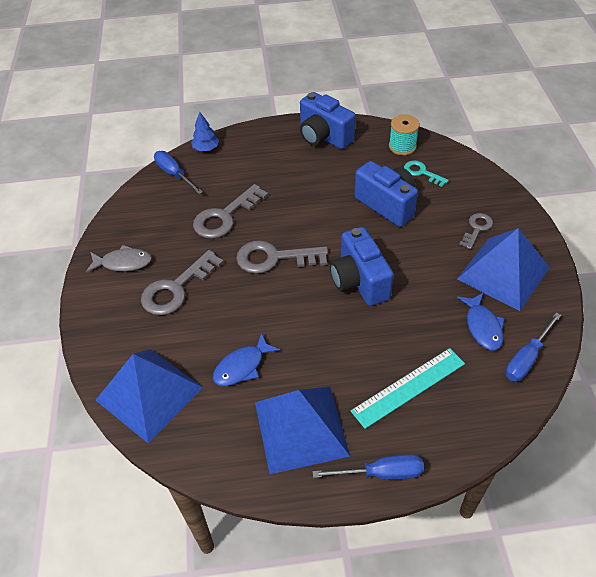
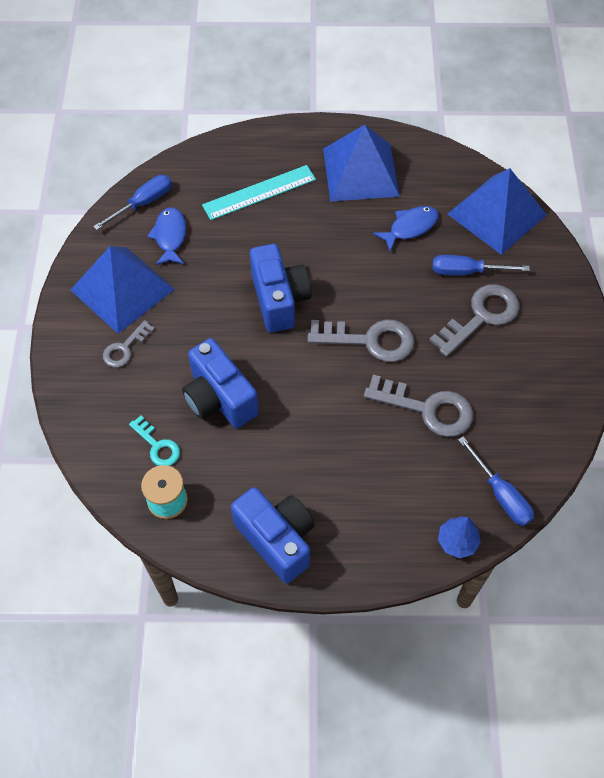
camera: 175 degrees left, 10 degrees up
grey fish [86,245,152,273] -> none
grey key [193,184,268,239] -> grey key turned 60 degrees clockwise [364,375,473,437]
blue screwdriver [312,454,424,480] -> blue screwdriver moved to [432,255,530,275]

